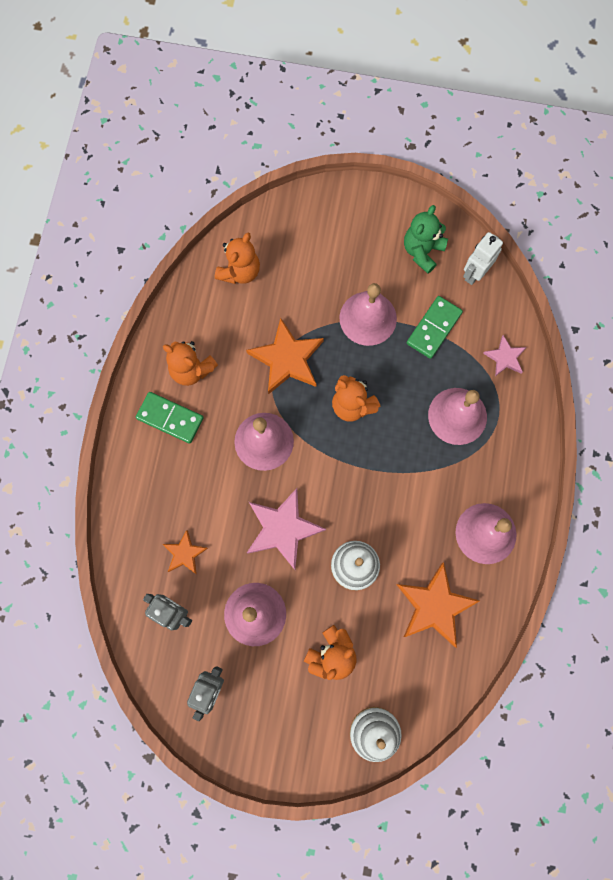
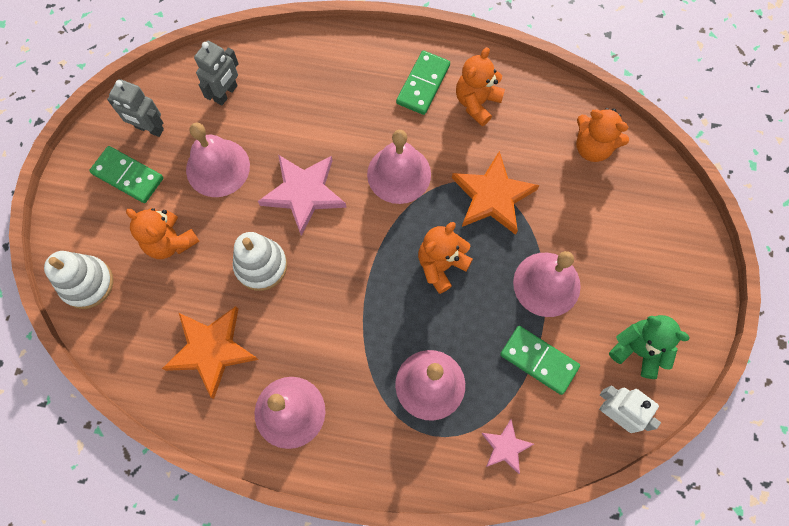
camera: 90 degrees right, 5 degrees down
orange star [163,530,208,574] -> none
none -> green domino [89,146,163,203]

